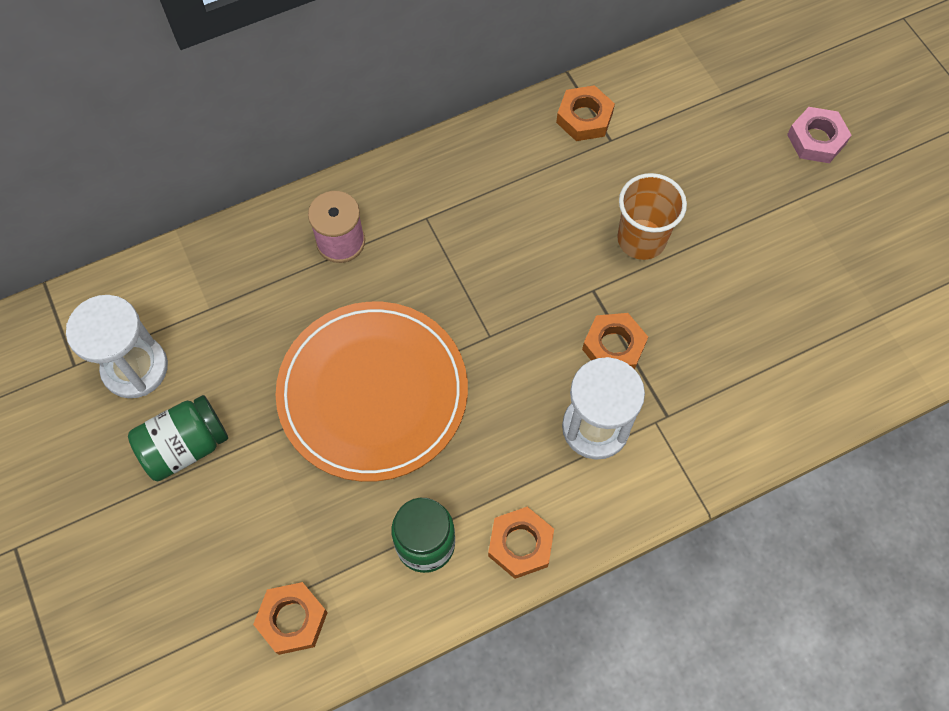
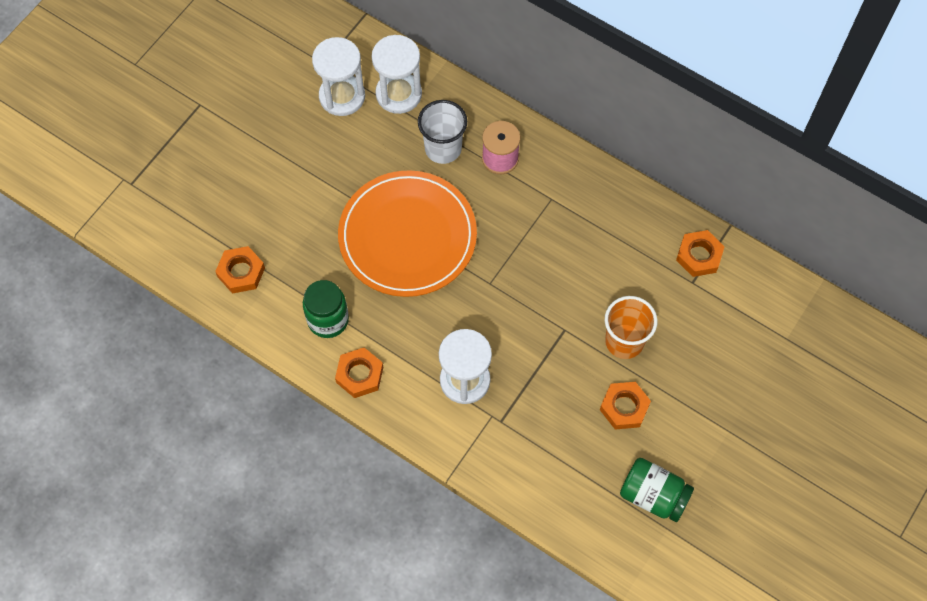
camera: 60 degrees right, 0 degrees up
green jar [128,395,228,481] -> green jar moved to [620,458,694,522]
orange nut [582,313,648,369] -> orange nut moved to [600,382,651,429]
pink nut [787,107,851,163] -> none
none -> white hourglass [372,35,422,114]
none -> white cup [418,100,467,164]

